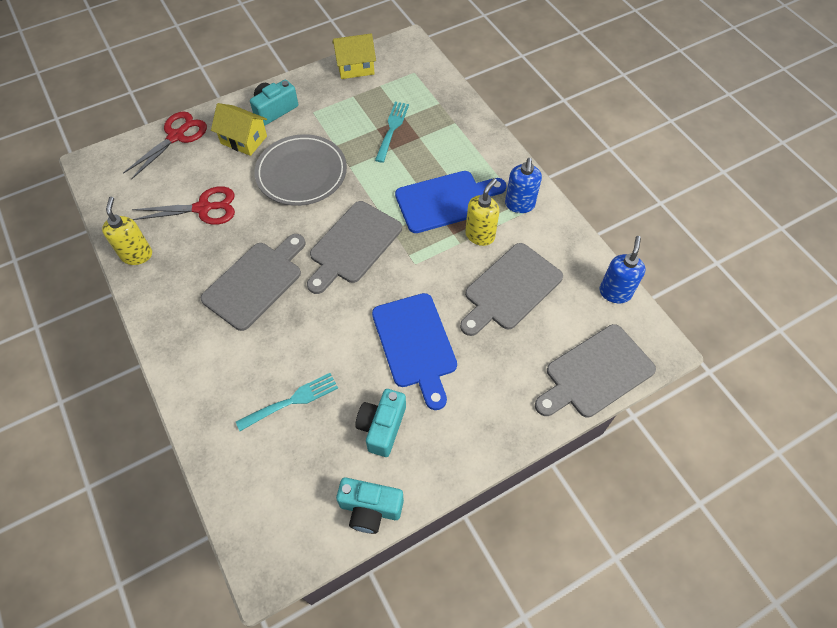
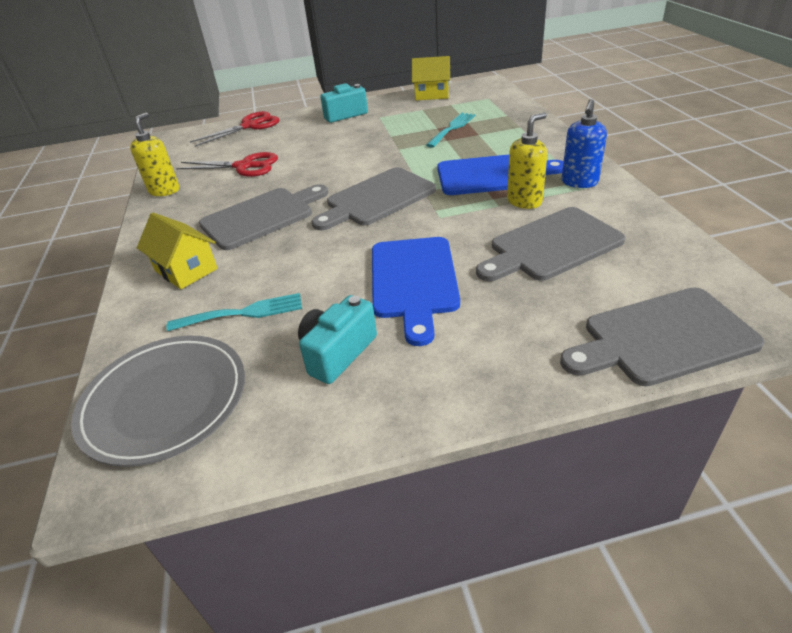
camera: 20 degrees right, 20 degrees down
yellow house [211,103,267,156] -> yellow house moved to [137,213,218,289]
grey plate [254,134,347,206] -> grey plate moved to [71,335,245,467]
turquoise camera [336,478,404,534] -> none
blue soap dispenser [599,236,645,303] -> none

